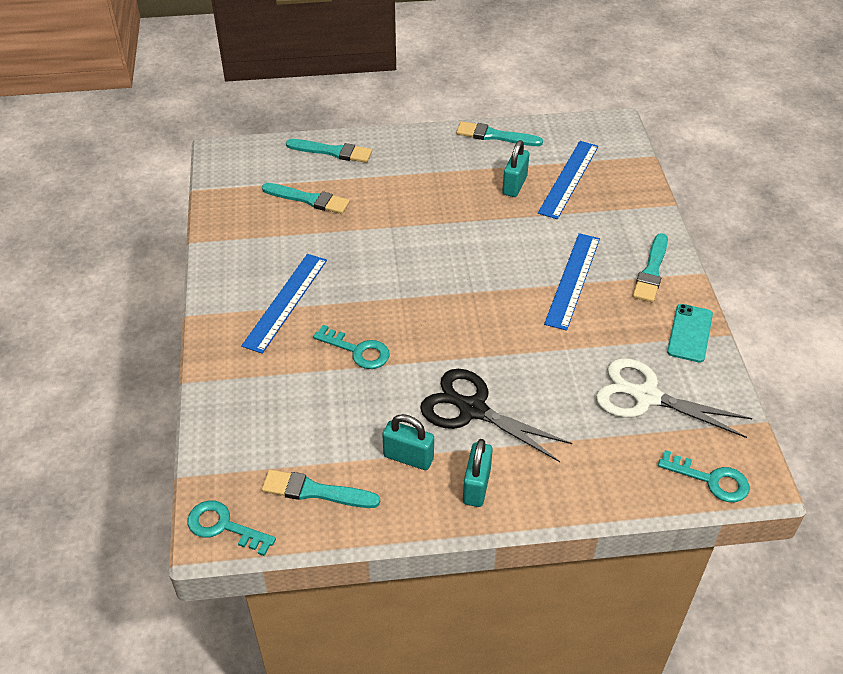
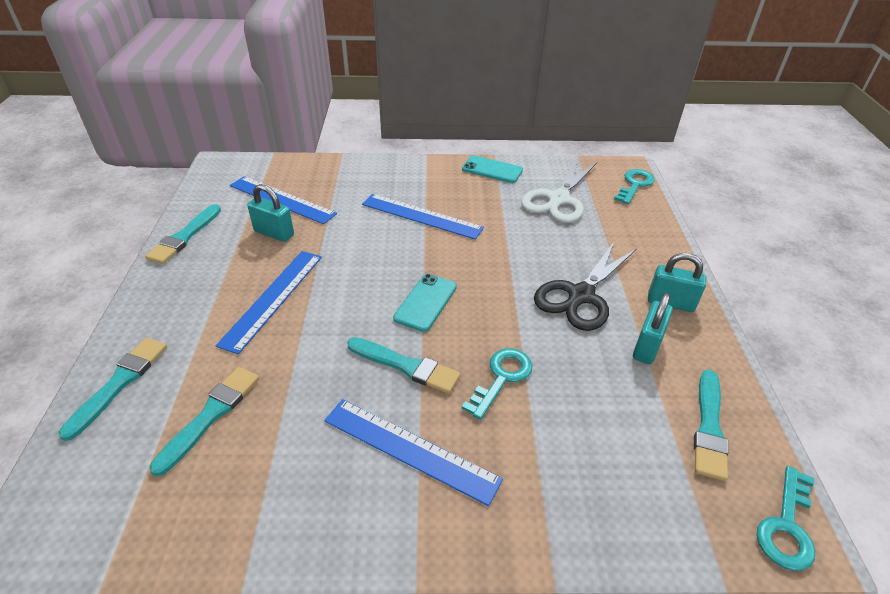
camera: 85 degrees left, 5 degrees down
turquoise brush [633,233,668,302] -> turquoise brush moved to [347,337,460,394]
none -> blue ruler [216,251,322,354]
none -> turquoise phone [393,274,457,332]

